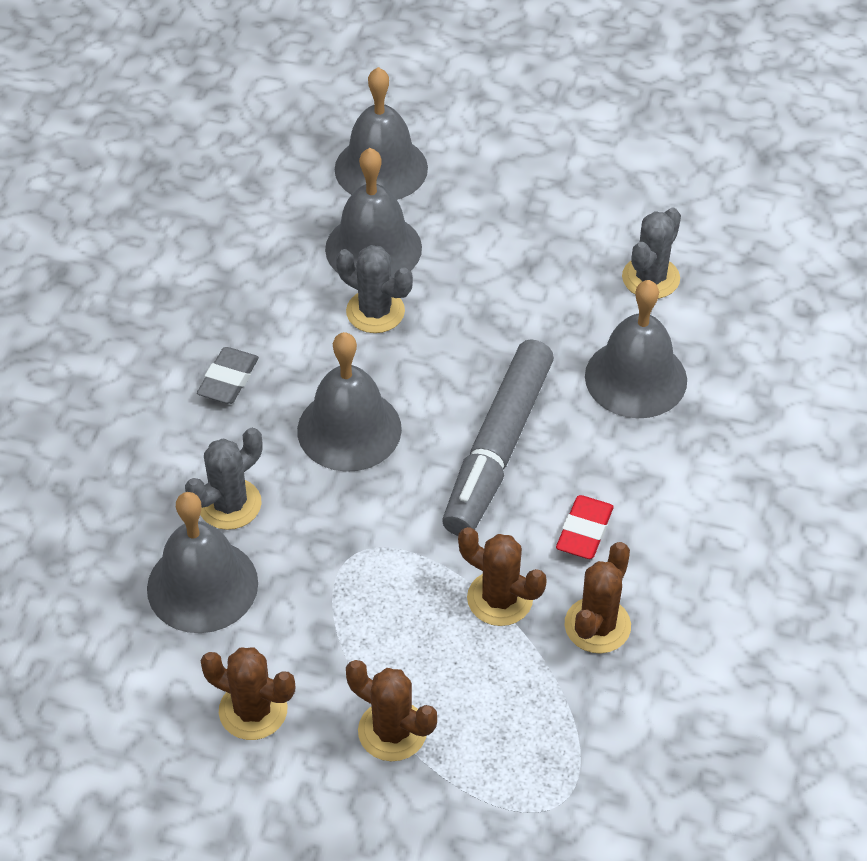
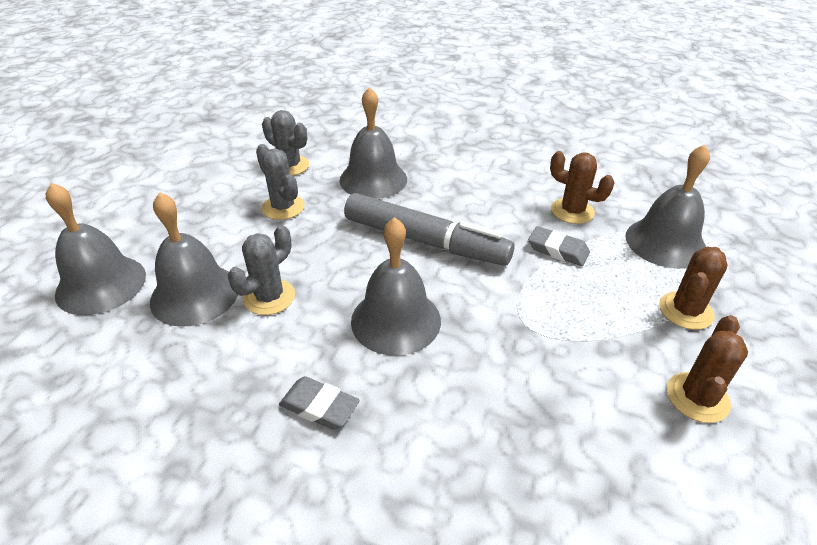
camera: 85 degrees left, 10 degrees down
grey bell [147,492,258,633] -> grey bell moved to [626,144,710,269]
grey cactus [185,428,263,530] -> grey cactus moved to [256,144,305,220]
brown cactus [458,527,547,626] -> grey eraser [528,226,590,266]
red eraser [556,495,614,559] -> none

